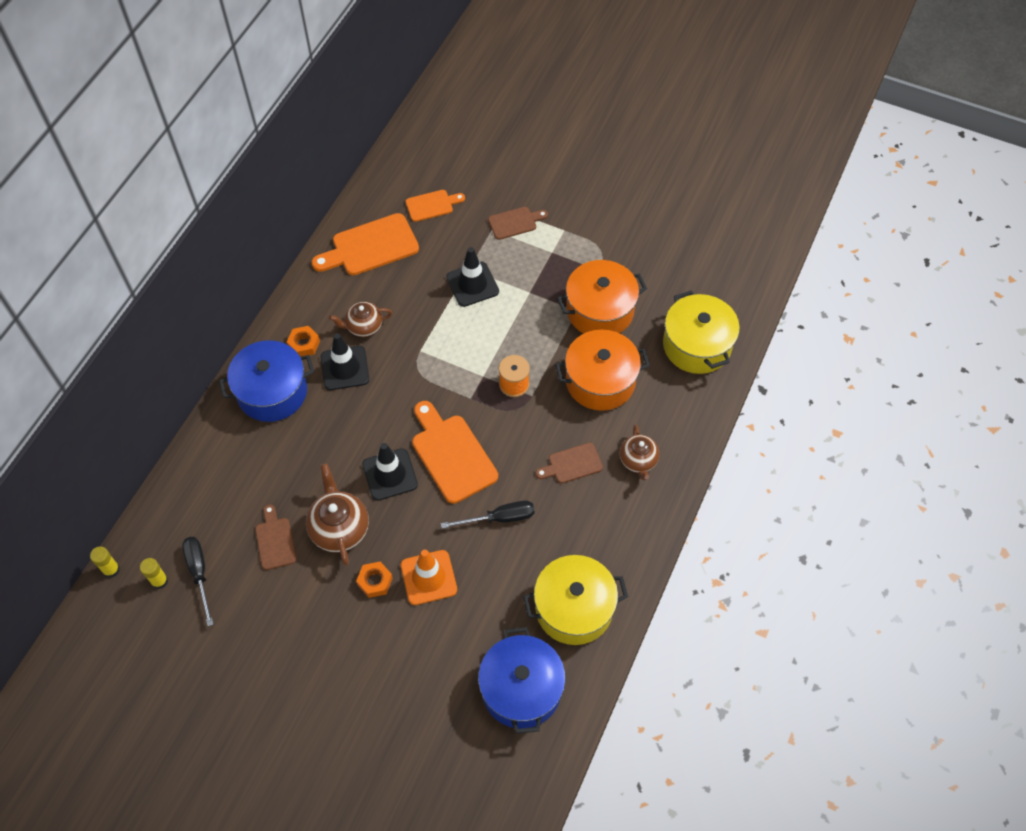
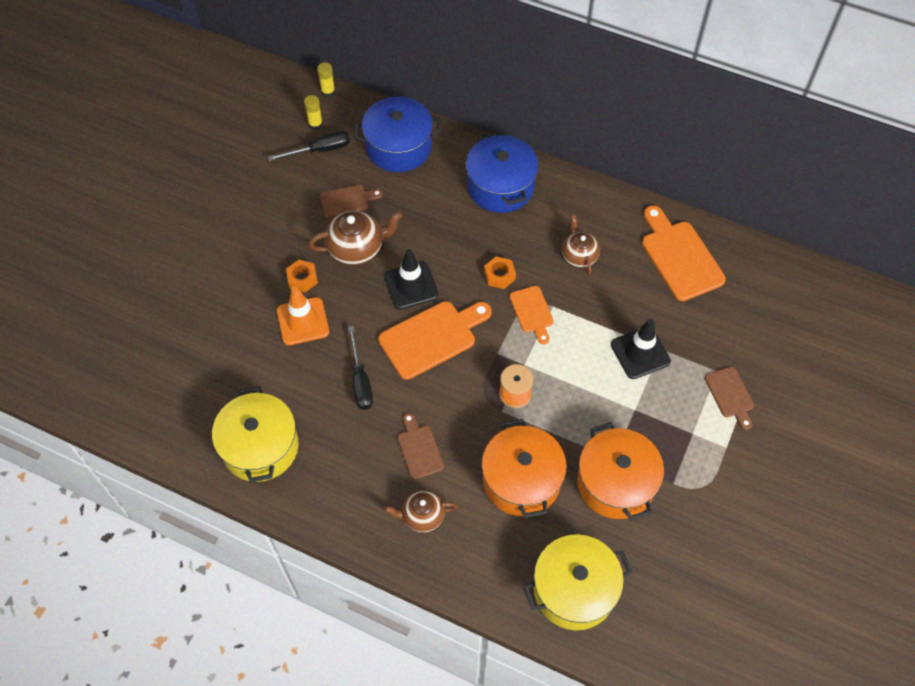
camera: 90 degrees right, 0 degrees up
orange nut [287,326,320,356] -> orange nut moved to [484,256,516,289]
black traffic cone [320,333,369,390] -> none
orange cutting board [406,190,465,222] -> orange cutting board moved to [509,286,554,344]
blue pot [478,627,566,734] -> blue pot moved to [354,97,442,172]

